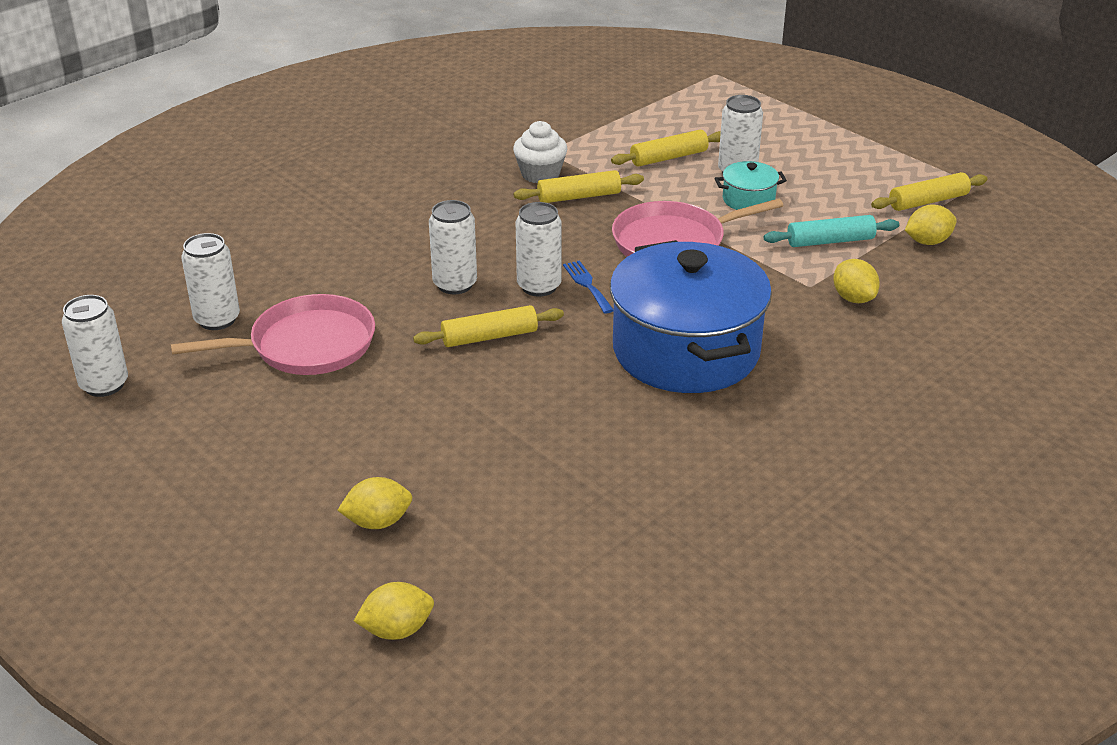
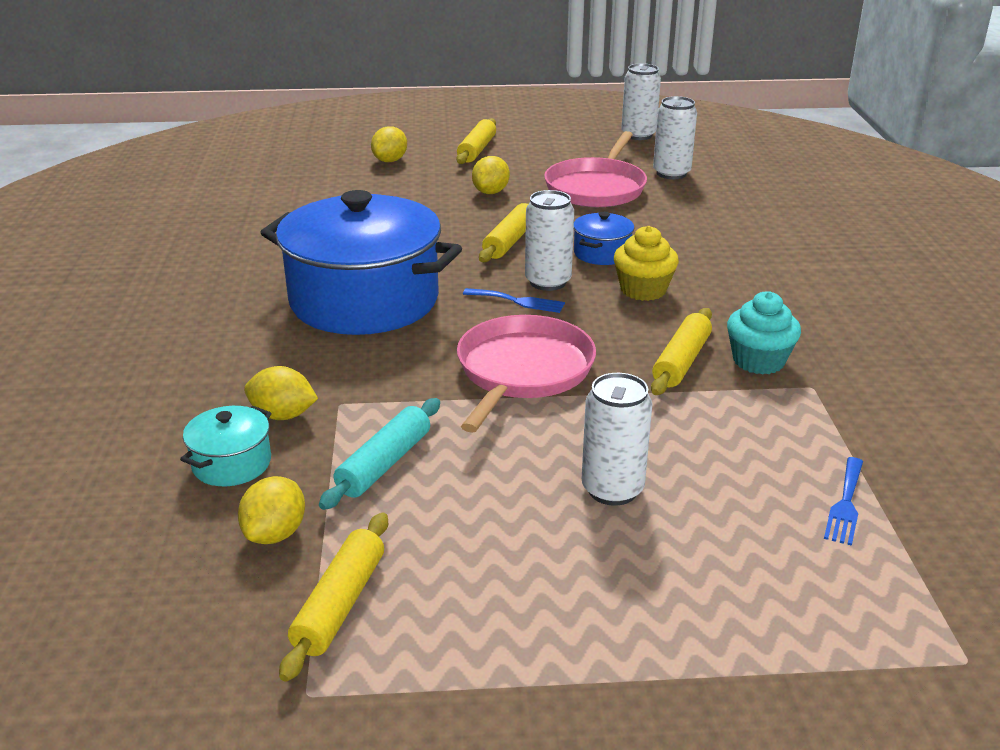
camera: 130 degrees right, 5 degrees down
yellow lemon [354,582,434,640] -> yellow lemon moved to [472,156,510,194]
white can [429,200,477,294] -> blue pot [574,212,634,265]
white cupcake [513,121,567,184] -> turquoise cupcake [727,291,801,375]
yellow rolling pin [611,130,721,167] -> yellow rolling pin moved to [456,118,496,164]
turquoise pot [714,161,787,210] -> turquoise pot moved to [180,406,271,486]
none -> yellow cupcake [614,226,679,301]
none -> blue fork [824,457,863,546]

